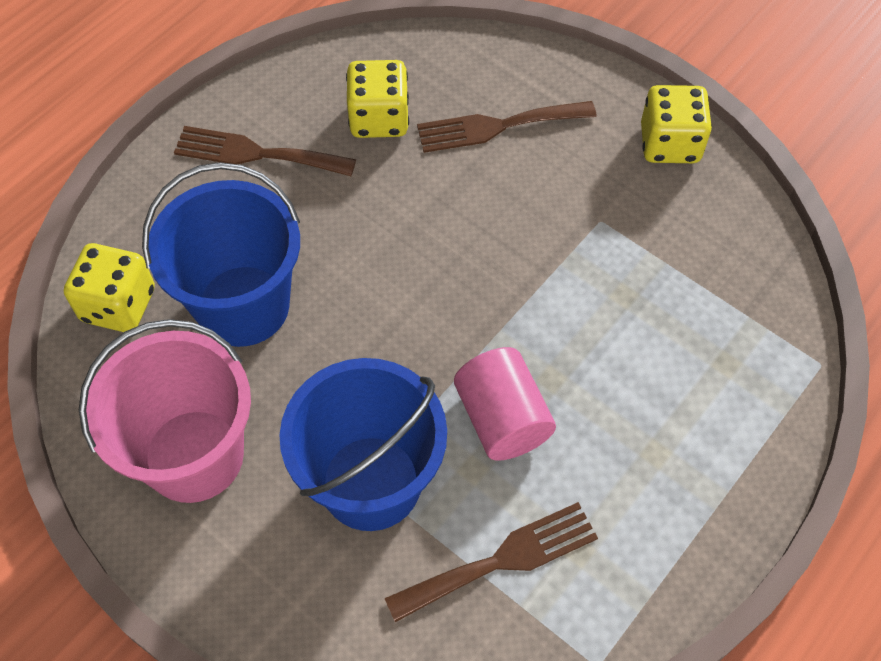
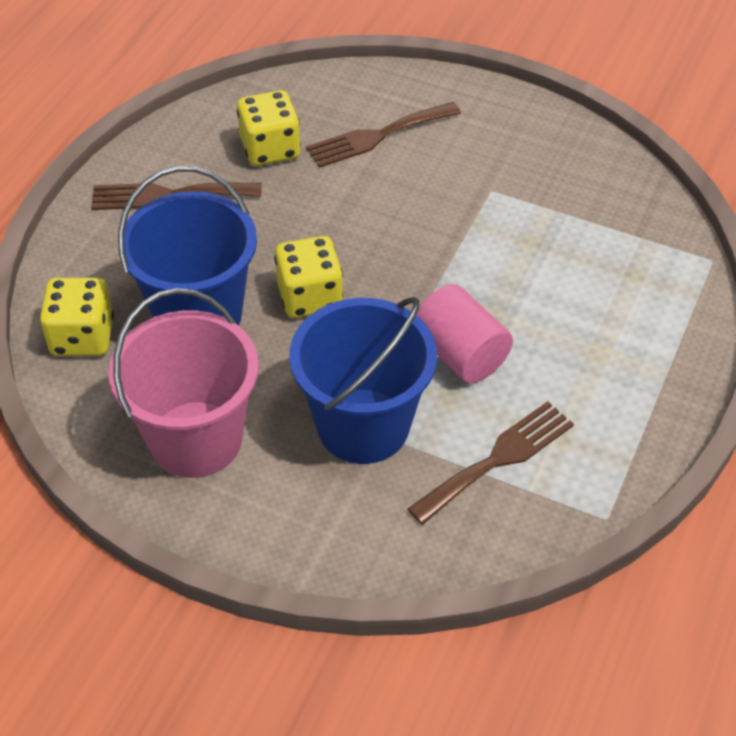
camera: 15 degrees left, 10 degrees down
yellow dice [641,85,712,163] -> yellow dice moved to [274,236,343,318]

